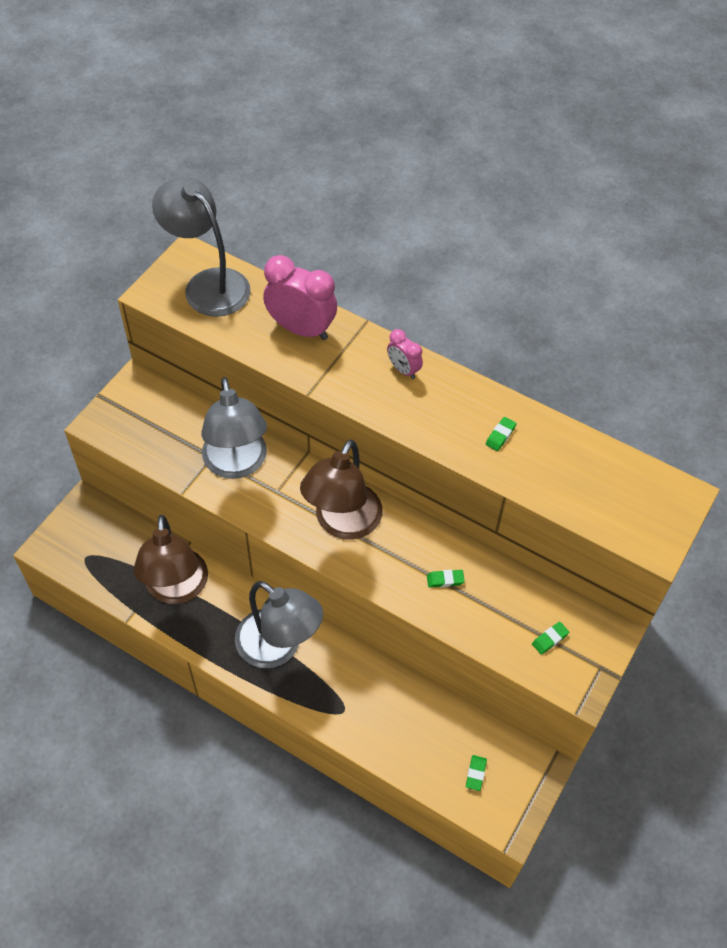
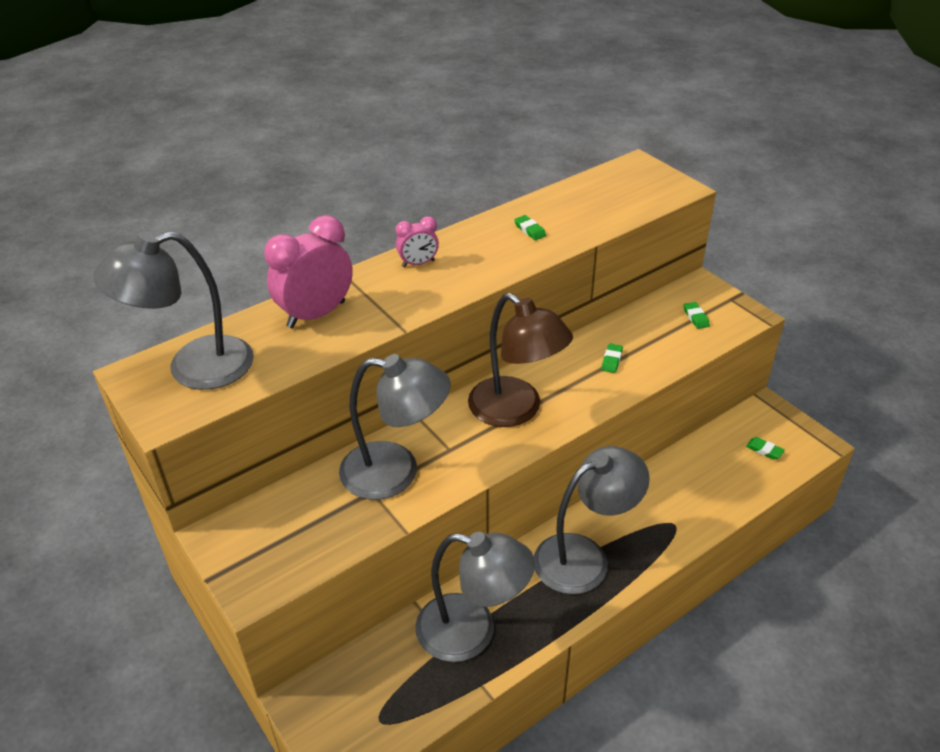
camera: 65 degrees left, 15 degrees down
brown lamp [133,515,208,604] -> grey lamp [415,532,535,662]

